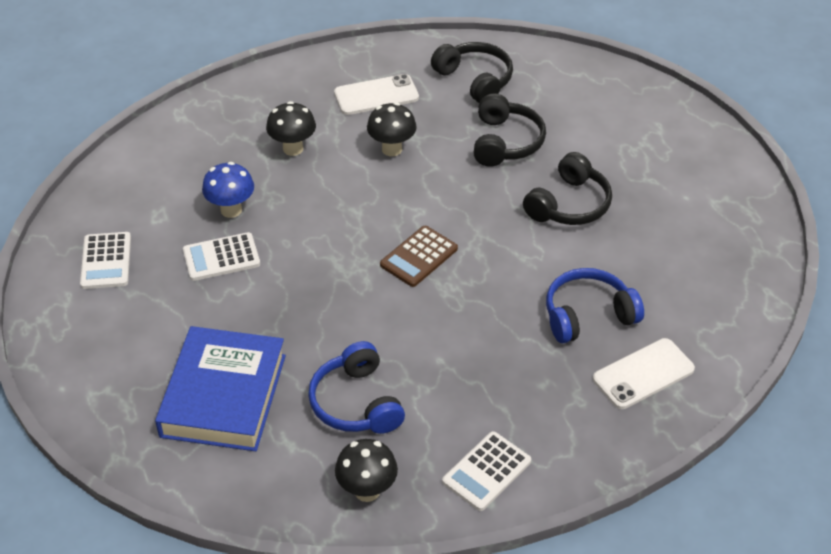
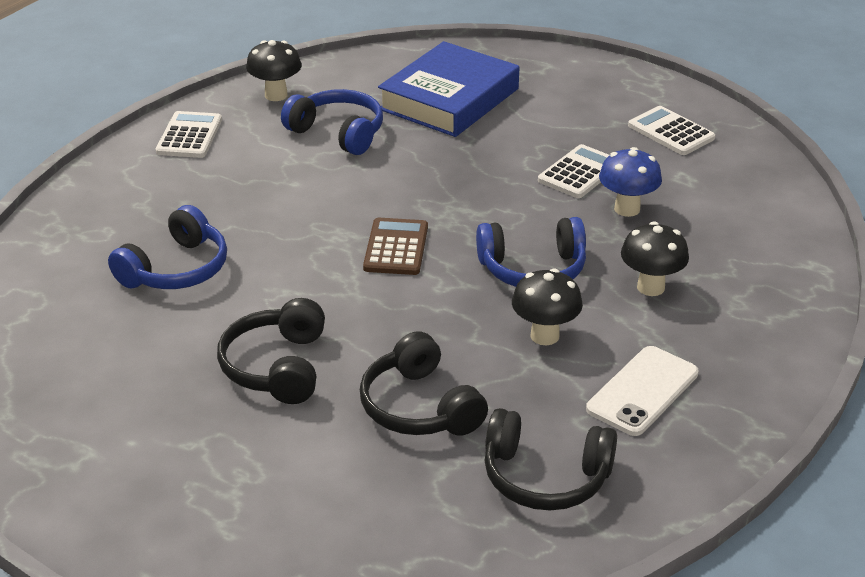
camera: 145 degrees right, 10 degrees down
blue book [155,326,286,451] -> blue book turned 60 degrees clockwise [378,41,519,137]
white phone [593,338,695,409] -> none
none -> blue headphones [476,217,586,287]

